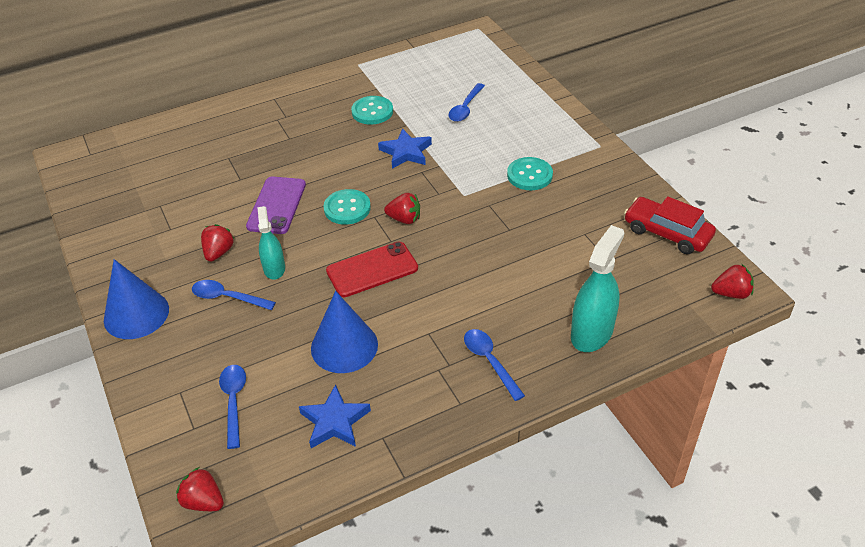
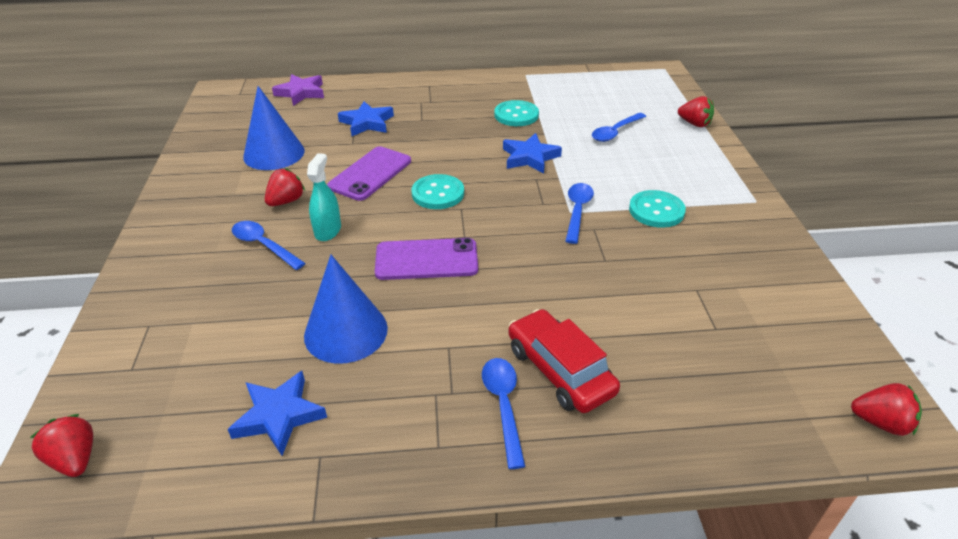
camera: 20 degrees right, 5 degrees down
blue cone [104,259,169,339] -> blue cone moved to [243,86,305,170]
blue spoon [219,365,246,449] -> blue spoon moved to [565,183,594,244]
red phone [326,242,418,297] -> purple phone [375,238,478,280]
red strawberry [384,193,420,224] -> red strawberry moved to [678,96,714,127]
turquoise spray bottle [571,225,624,352] -> none
red car [624,196,716,254] -> red car moved to [508,309,620,413]
none -> purple star [272,74,324,106]
none -> blue star [338,101,394,136]

